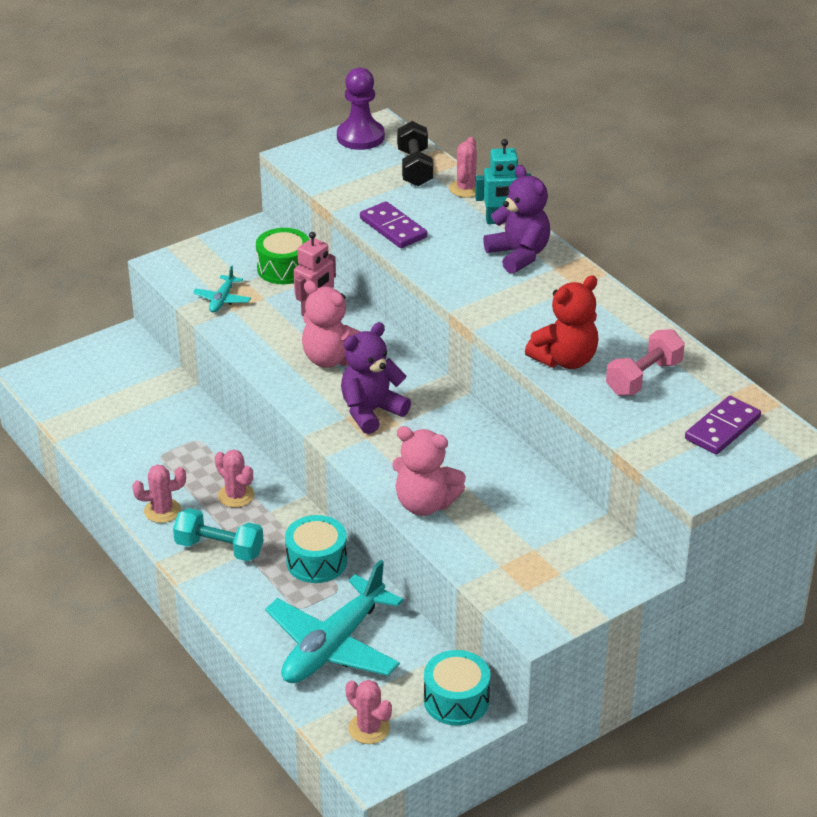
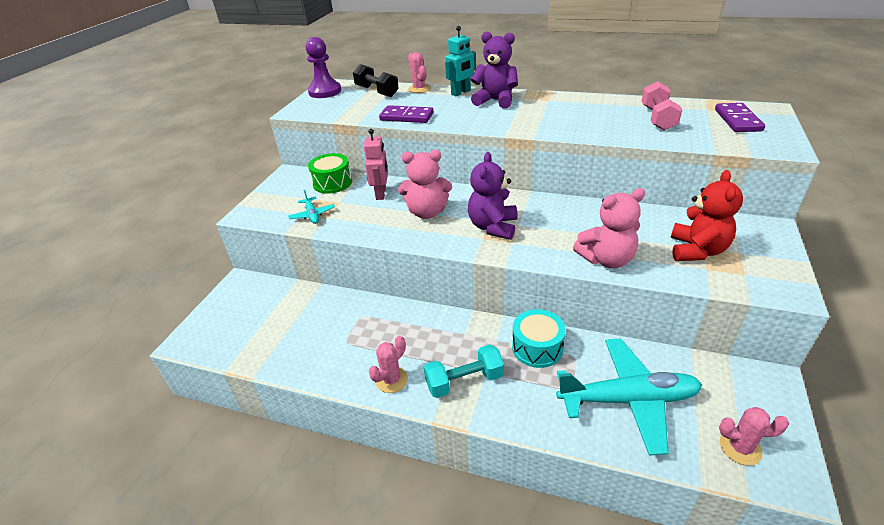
camera: 35 degrees left, 0 degrees up
pink cactus [215,449,254,508] -> none
turquoise plane [265,560,403,683] -> turquoise plane turned 90 degrees counterclockwise [556,339,702,456]
turquoise drum [424,650,490,726] -> none
red teddy bear [525,275,599,369] -> red teddy bear moved to [671,170,743,261]

